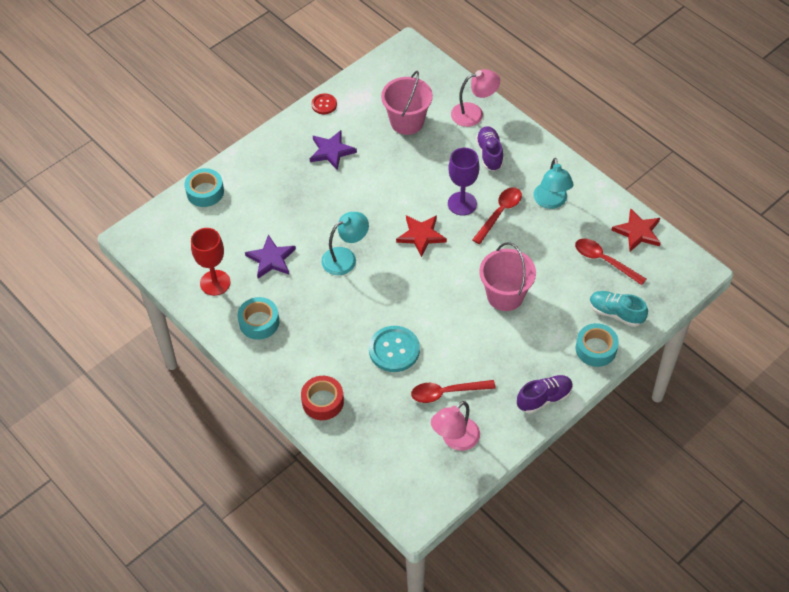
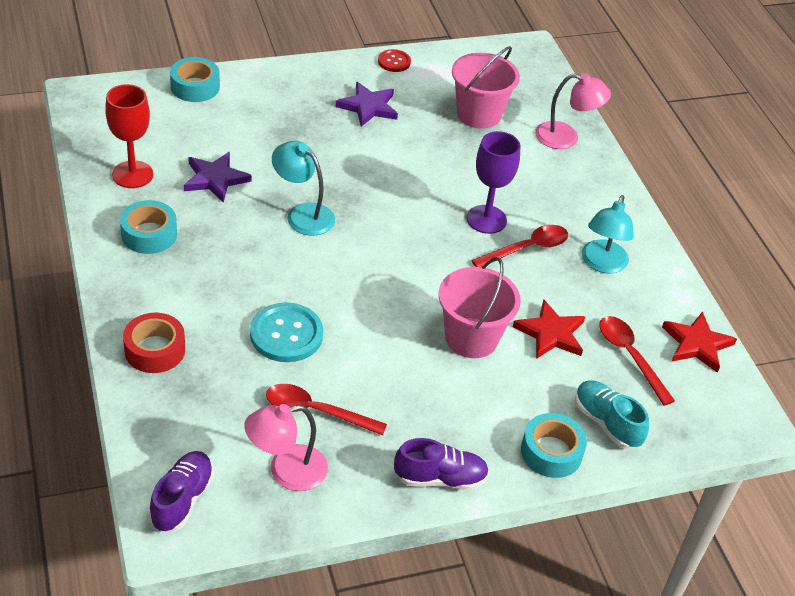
camera: 20 degrees right, 10 degrees down
turquoise lamp [321,212,369,275] -> turquoise lamp turned 135 degrees counterclockwise [272,141,335,236]
red star [396,215,447,257] -> red star moved to [513,299,585,359]
purple shoe [476,126,504,171] -> purple shoe moved to [149,451,214,532]

